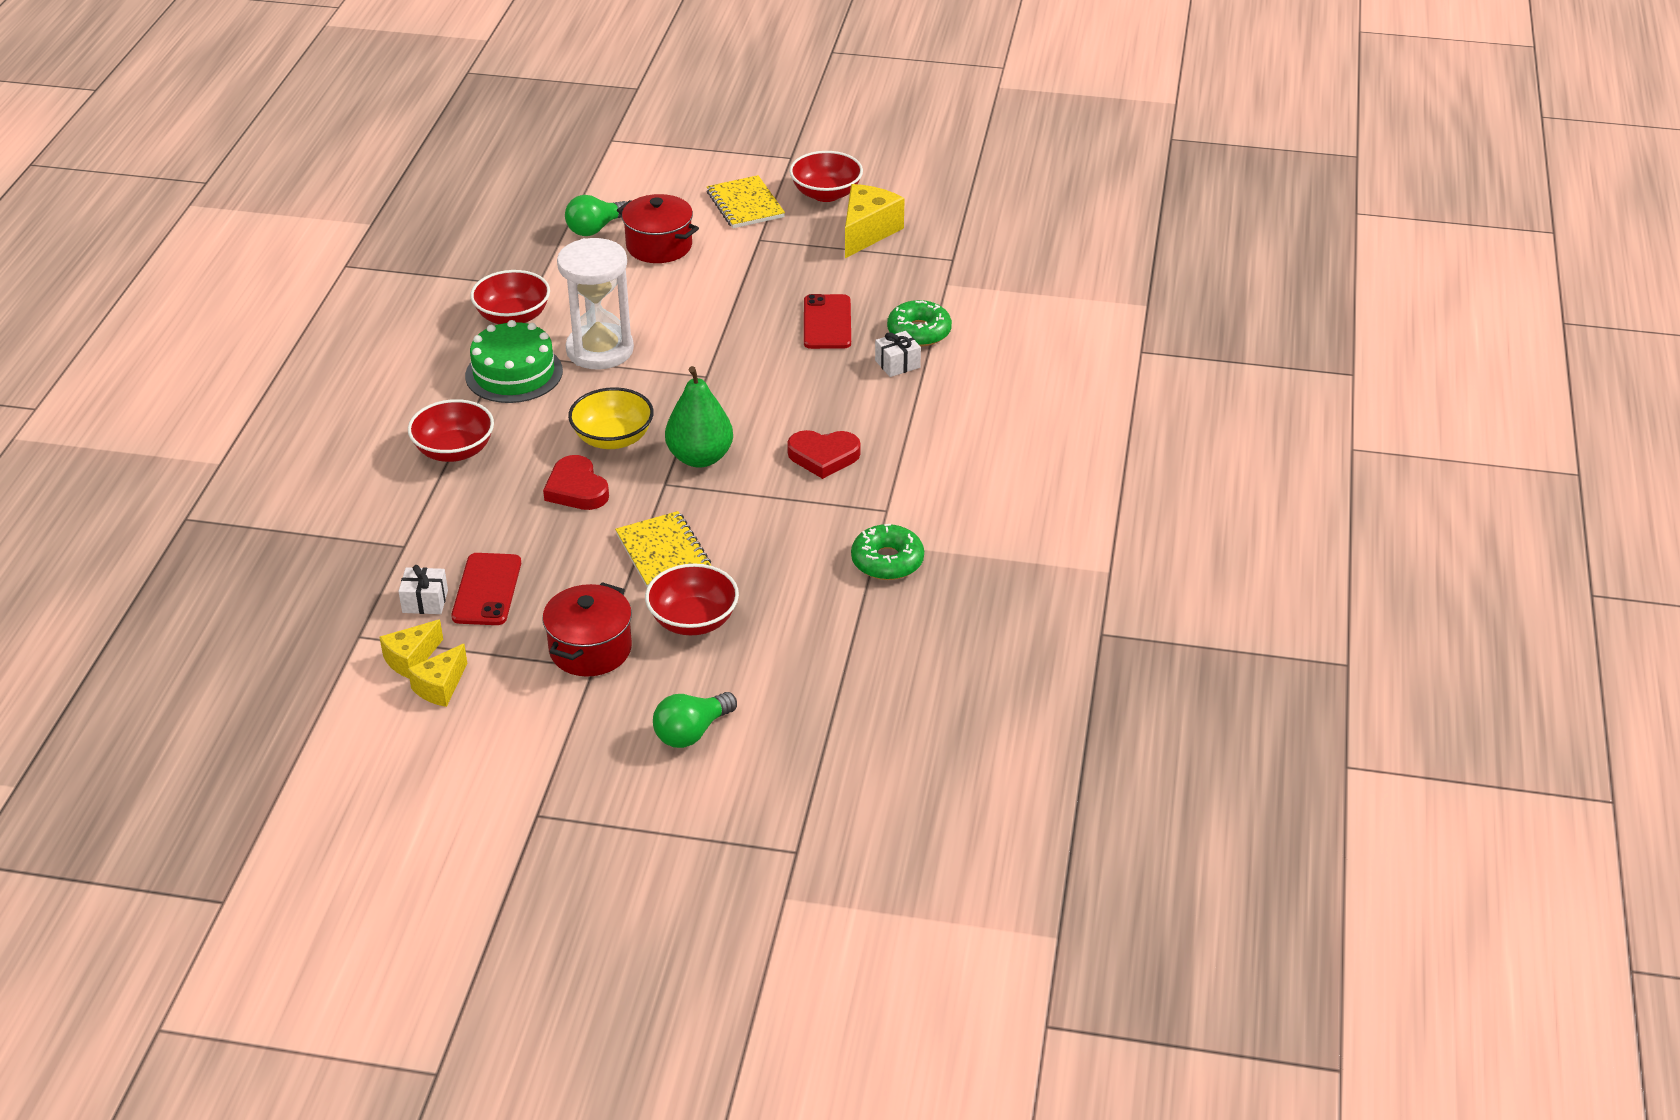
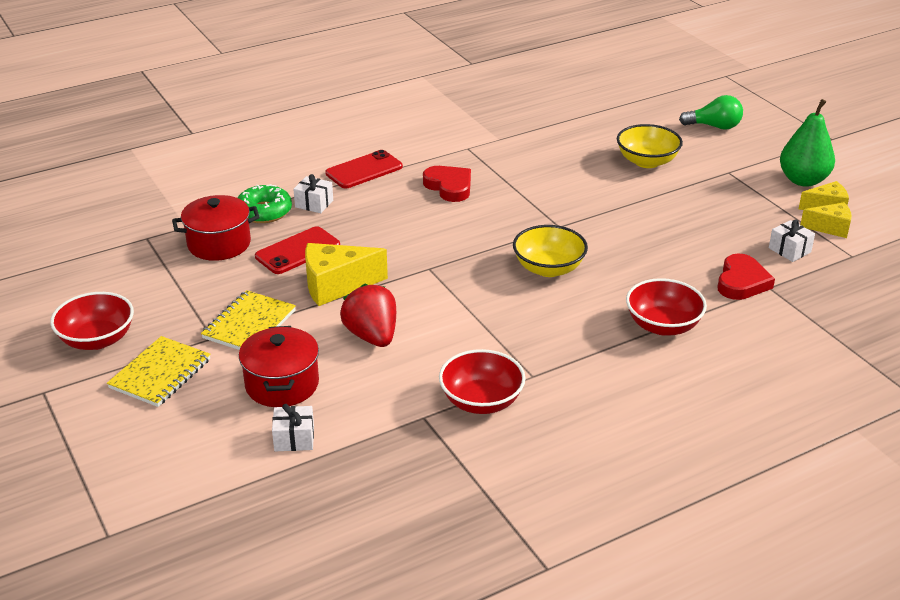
camera: 130 degrees left, 5 degrees down
red phone [451,553,521,625] -> red phone moved to [326,150,403,188]
green cake [465,320,563,403] -> none
red heart [543,455,609,510] -> red heart moved to [718,253,775,300]
red pot [543,582,632,677] -> red pot moved to [172,195,260,261]
white hourglass [557,238,634,369] -> none
green light bulb [565,195,626,236] -> white gift [272,404,314,451]
yellow notebook [615,511,711,587] -> yellow notebook moved to [201,290,296,350]
red bowl [645,563,739,635] -> yellow bowl [617,124,683,168]
green pear [665,366,733,468] -> green pear moved to [780,99,835,187]
yellow cheese [845,184,905,258] -> yellow cheese moved to [305,243,388,306]
green donut [851,524,924,580] -> none
none -> red strawberry [340,284,396,347]

